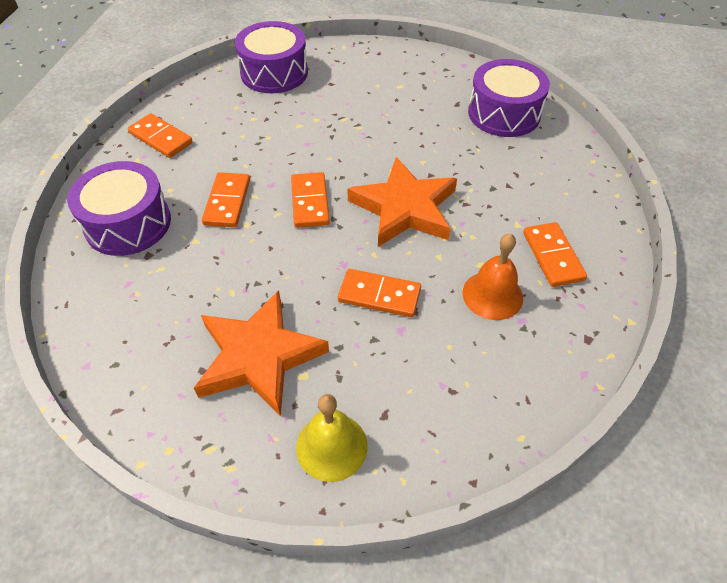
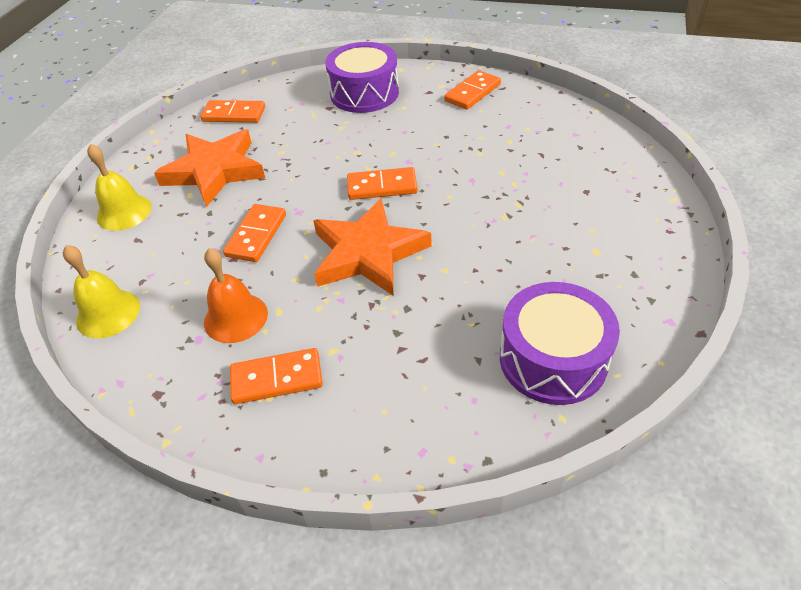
camera: 95 degrees right, 5 degrees down
orange domino [202,172,250,227] -> orange domino moved to [200,100,265,123]
purple drum [235,21,308,93] -> none
none -> yellow bell [63,245,140,338]

